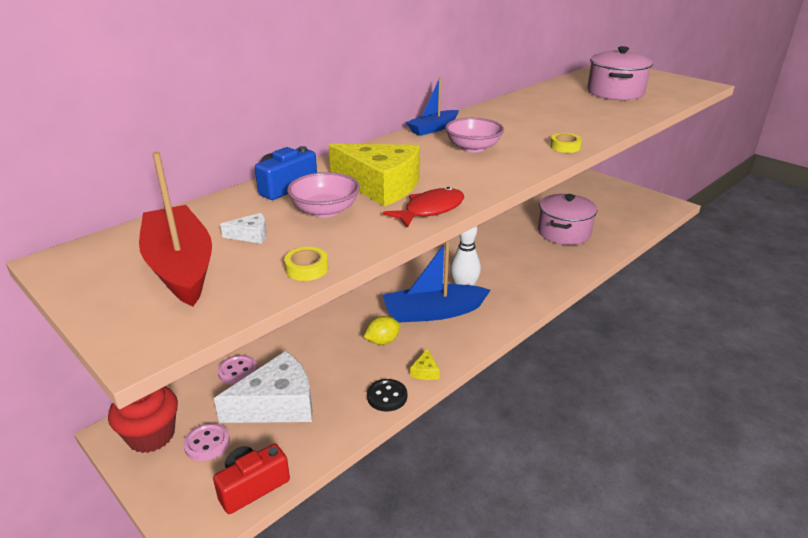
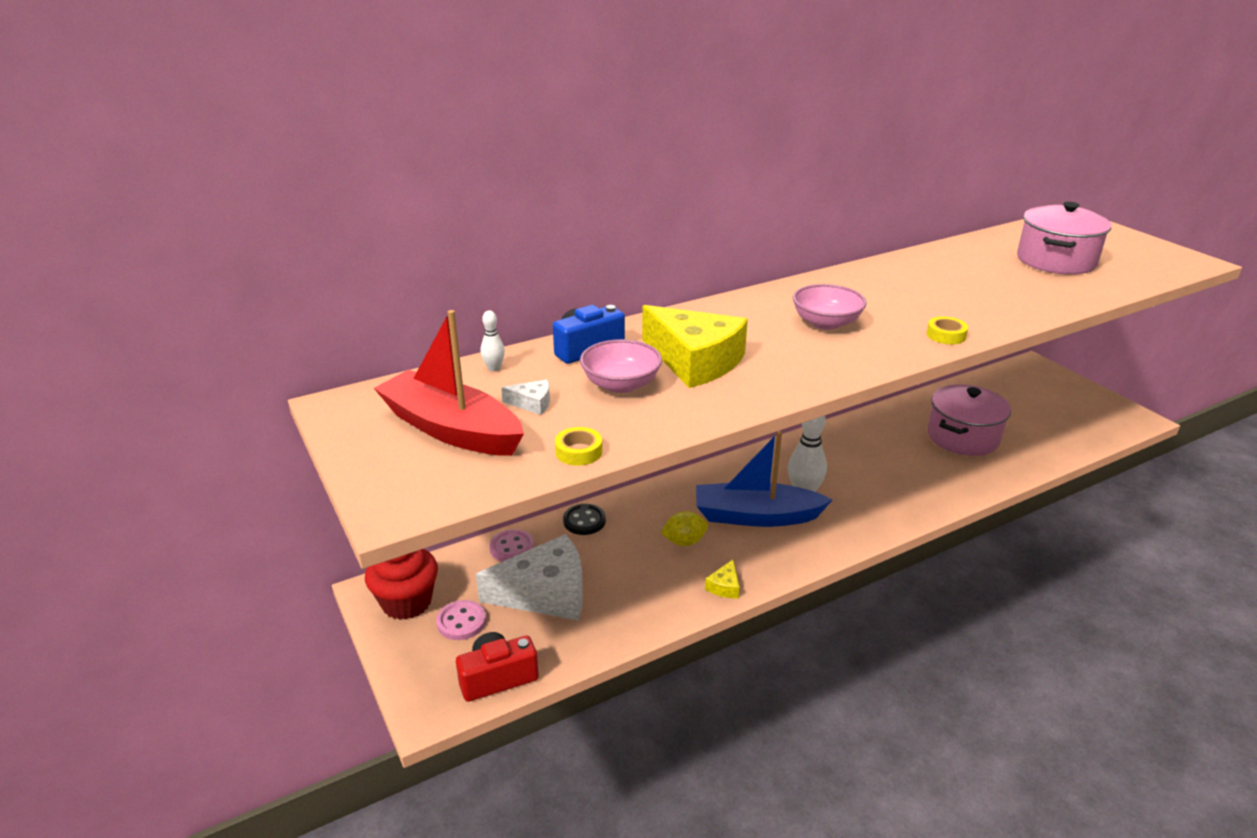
camera: 15 degrees right, 0 degrees up
red boat [139,152,212,306] -> red boat turned 45 degrees counterclockwise [374,310,524,456]
black button [367,379,407,412] -> black button moved to [563,504,606,535]
red fish [383,187,464,228] -> none
blue boat [406,77,459,136] -> none
none -> white bowling pin [481,310,505,371]

